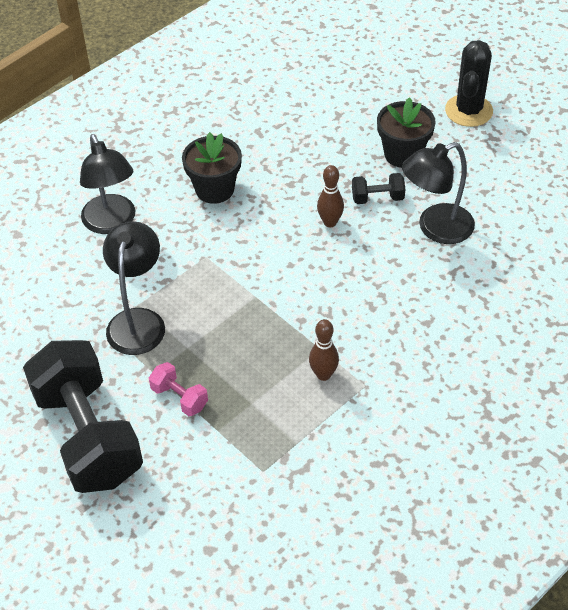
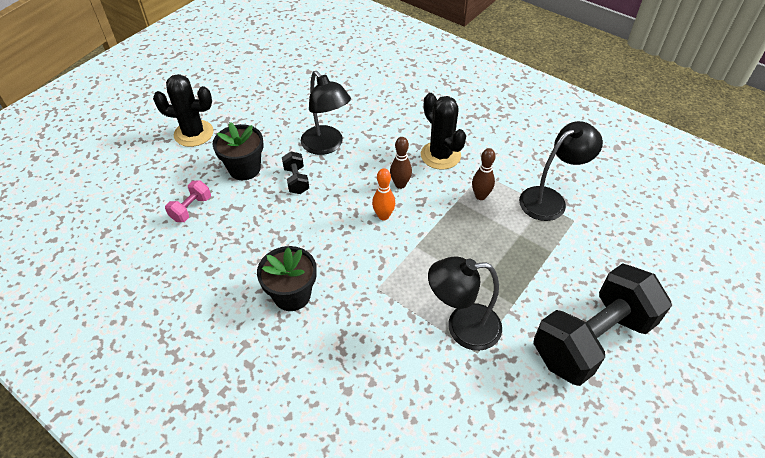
camera: 100 degrees left, 0 degrees up
black lamp [80,134,135,234] -> black lamp moved to [519,121,603,221]
pink dumbbell [149,362,208,416] -> pink dumbbell moved to [165,180,211,222]
brown bowling pin [317,165,344,227] -> brown bowling pin moved to [390,137,412,189]
none -> orange bowling pin [372,168,395,220]
none -> black cactus [421,93,466,170]

